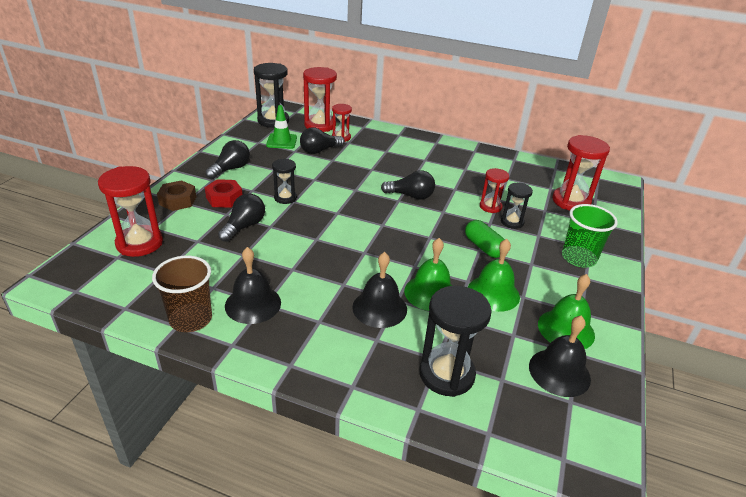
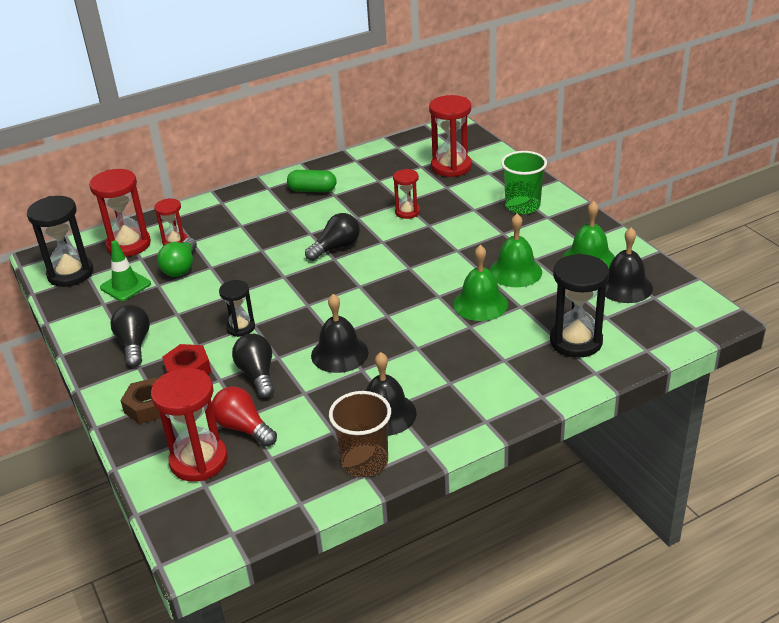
camera: 45 degrees left, 0 degrees up
black light bulb [300,127,345,154] -> green light bulb [157,238,197,277]
black bell [353,252,407,328] -> black bell moved to [311,294,369,373]
green capsule [465,220,505,258] -> green capsule moved to [287,170,336,192]
black hourglass [501,183,533,229] -> none
none -> red light bulb [212,387,277,447]

